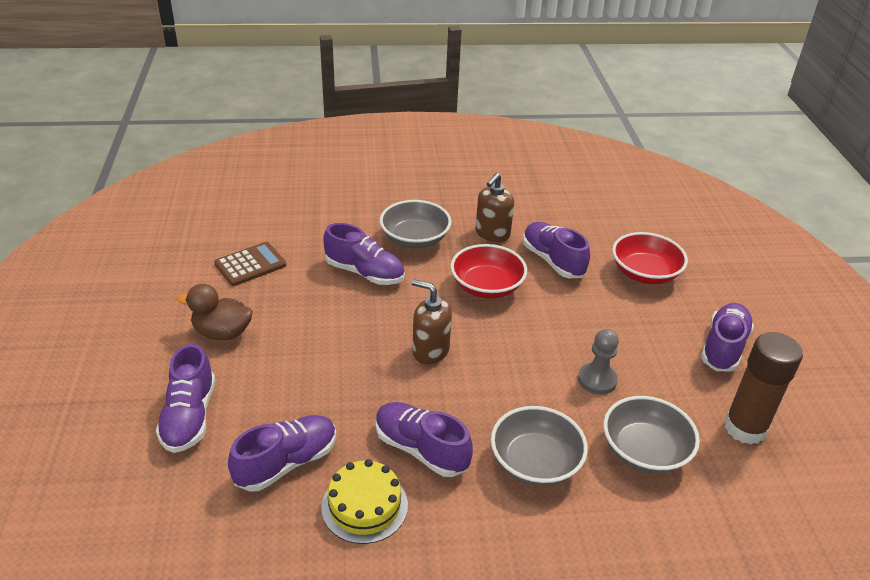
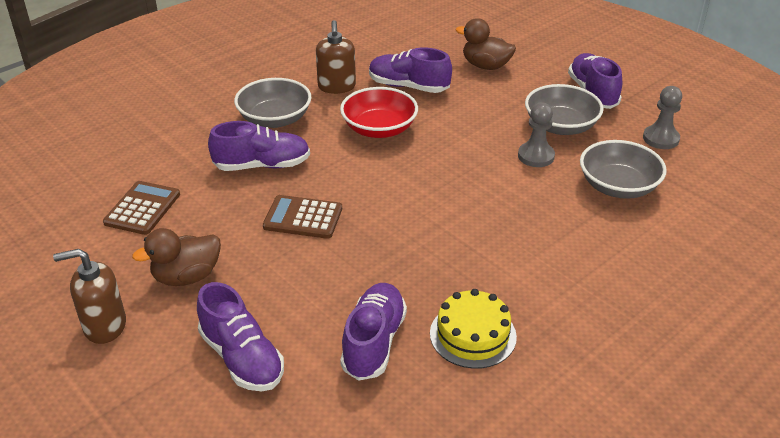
camera: 35 degrees left, 0 degrees up
purple shoe [376,402,473,477] -> none
brown soap dispenser [412,279,452,364] -> brown soap dispenser moved to [53,249,126,344]
grey bowl [491,406,588,486] -> grey bowl moved to [525,84,604,135]
red bowl [612,232,688,284] -> brown duck [456,18,516,70]
brown glue stick [724,332,803,445] -> grey pawn [643,86,682,149]
none -> brown calculator [263,195,342,239]

